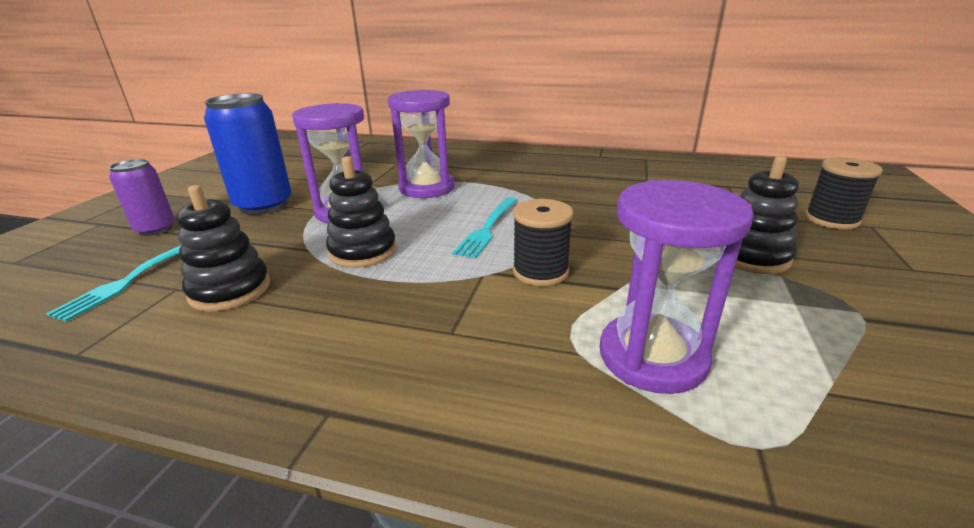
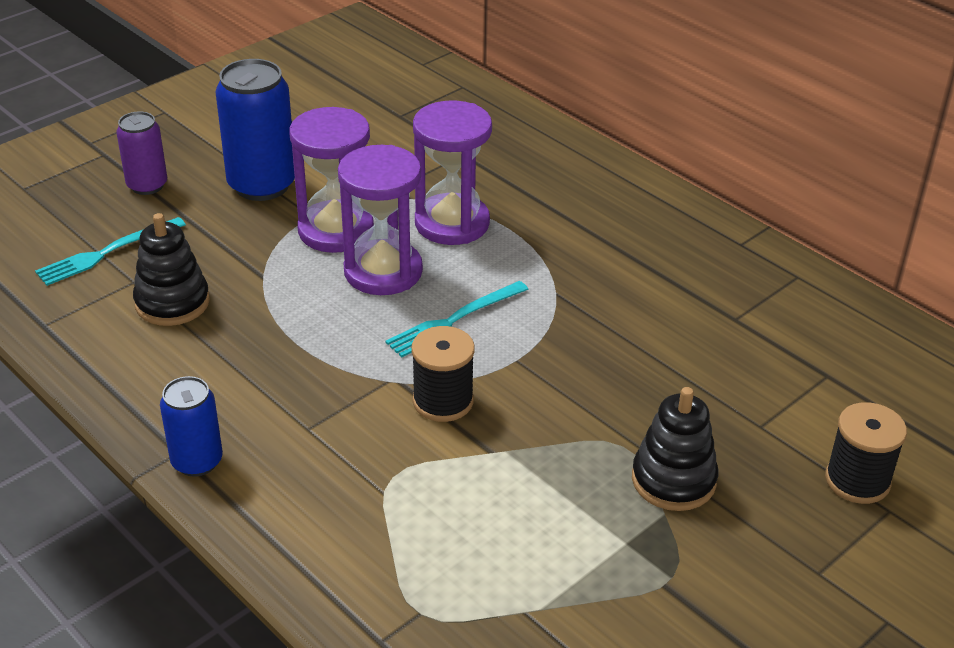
camera: 30 degrees right, 10 degrees up
black stacking toy [326,156,396,268] -> none
purple hourglass [600,180,754,394] -> purple hourglass moved to [338,145,423,295]
none -> blue can [160,376,223,477]

